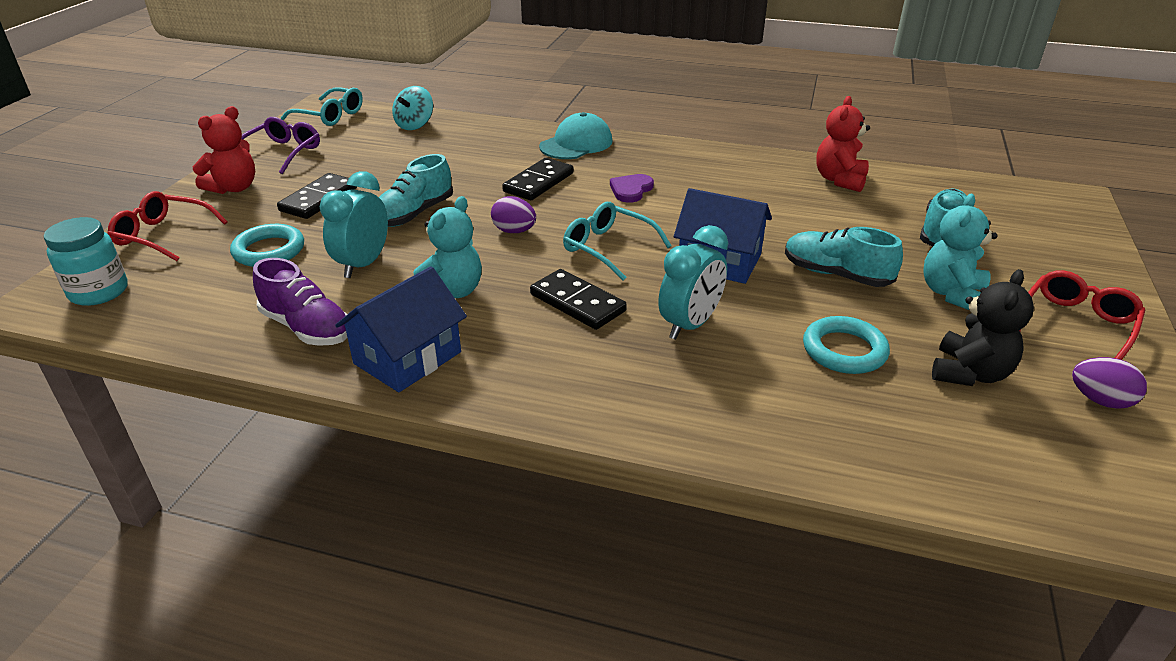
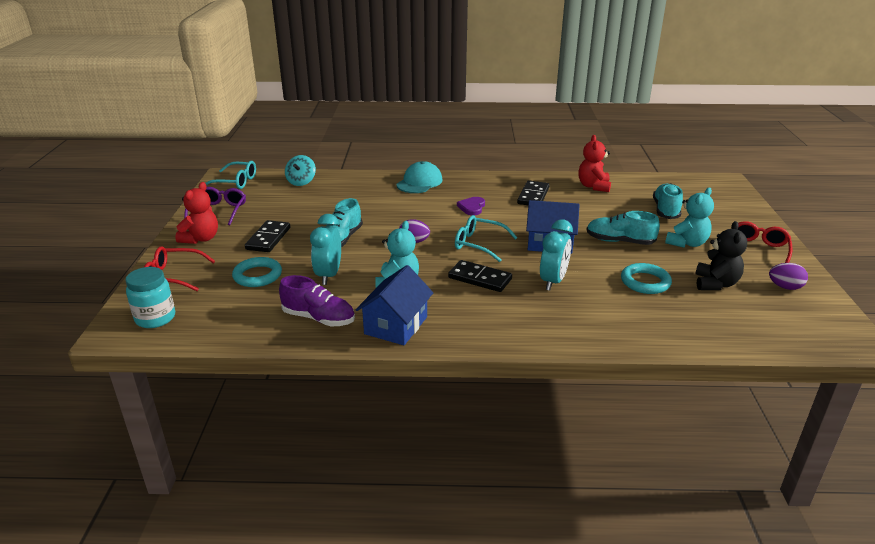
camera: 15 degrees left, 5 degrees down
black domino [502,158,574,200] -> black domino moved to [517,180,549,205]
turquoise teddy bear [924,194,998,310] -> turquoise teddy bear turned 150 degrees counterclockwise [665,187,714,248]

